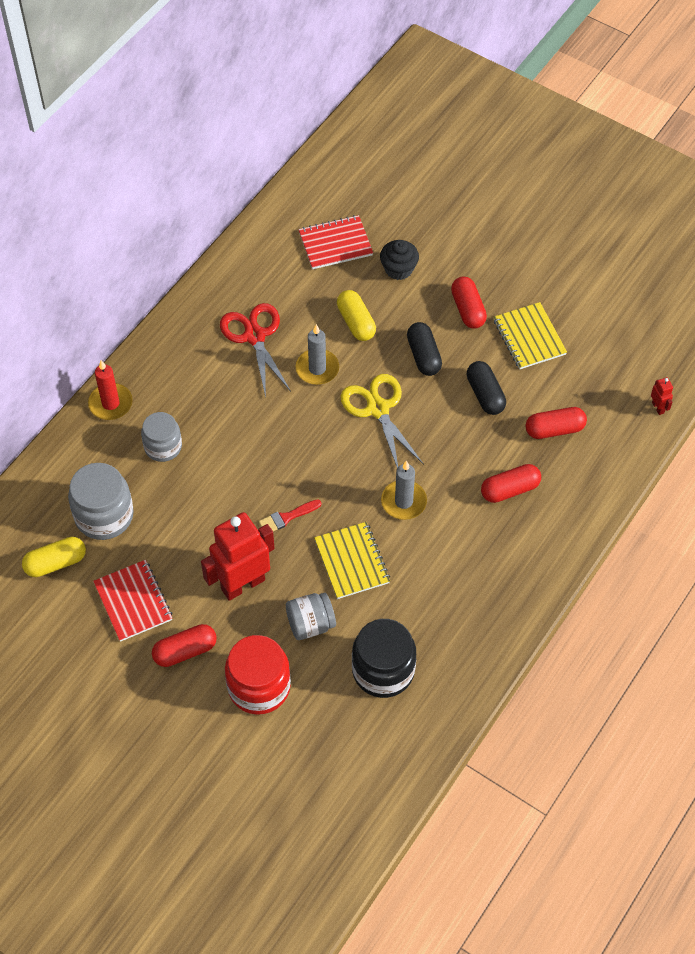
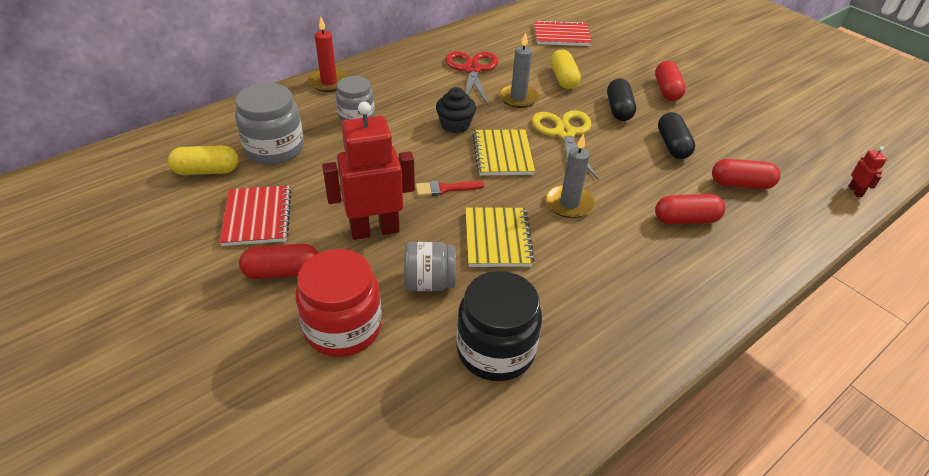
camera: 15 degrees right, 15 degrees down
black cupcake [380,240,419,280] -> black cupcake moved to [436,87,476,133]
yellow notebook [493,302,567,369] -> yellow notebook moved to [472,129,535,176]

